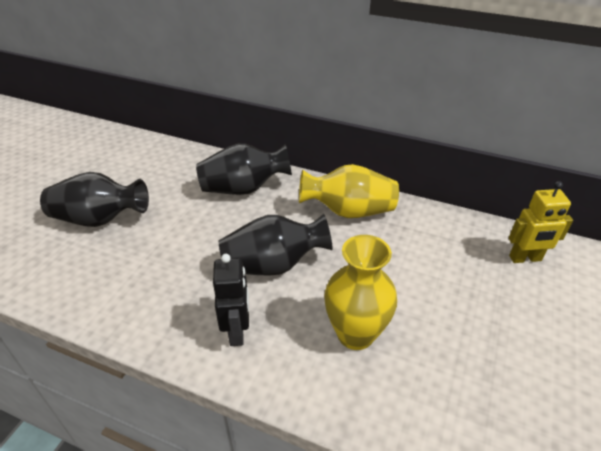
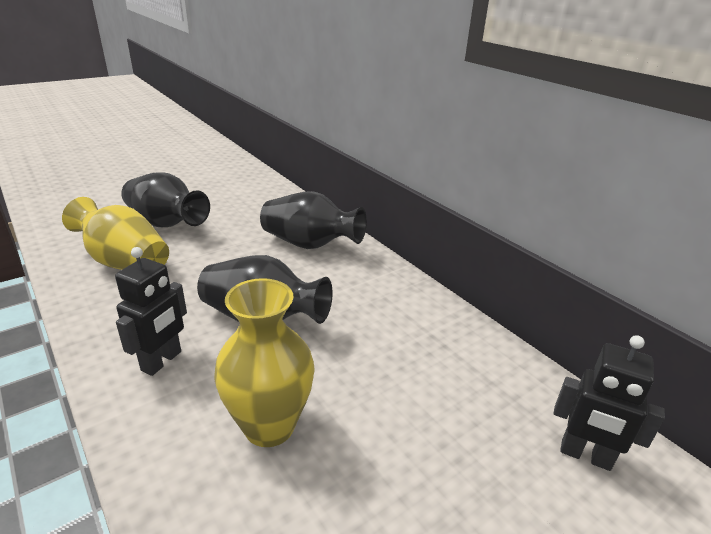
camera: 30 degrees right, 10 degrees down
yellow vase [299,164,399,218] -> yellow vase moved to [62,197,169,270]
yellow robot [509,181,573,263] -> black robot [554,335,665,471]

